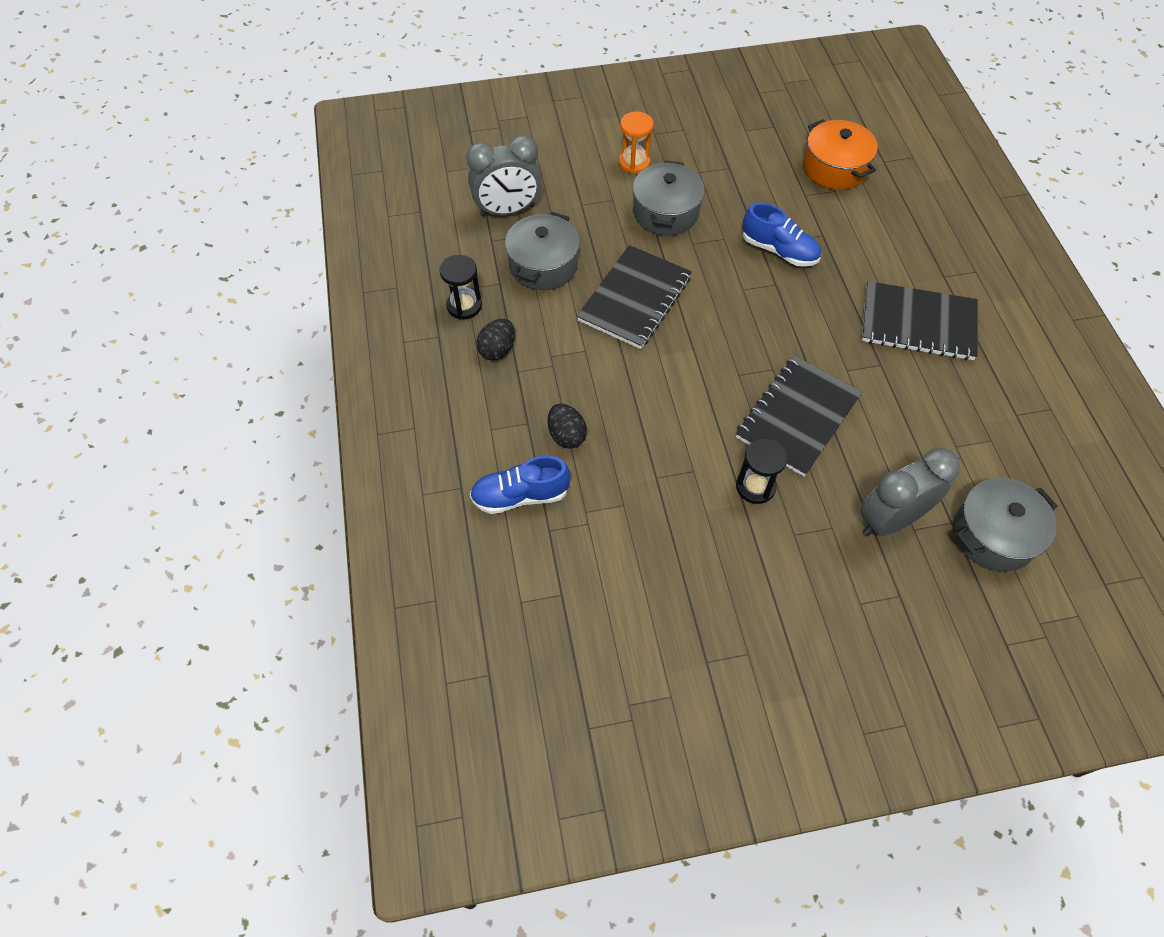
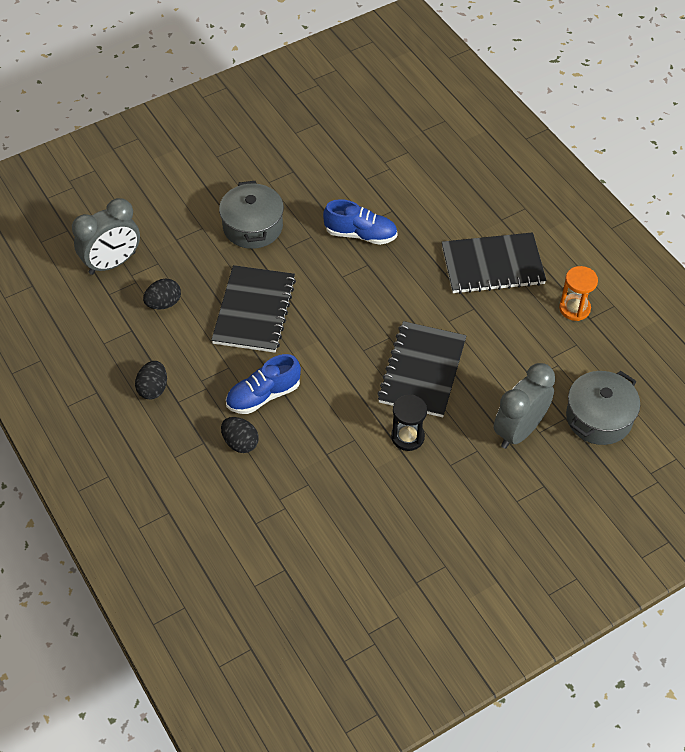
camera: 20 degrees left, 5 degrees down
black hourglass [440,255,482,319] -> none
blue shoe [470,456,571,514] -> blue shoe moved to [226,354,301,414]
grey pot [505,212,580,290] -> black egg [143,279,181,309]
orange hourglass [619,112,653,174] -> orange hourglass moved to [559,266,598,321]
orange pot [803,119,878,190] -> none

